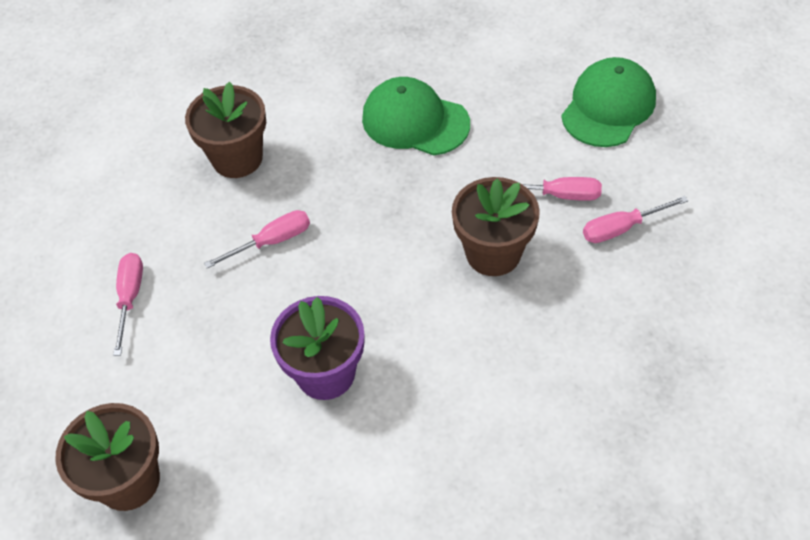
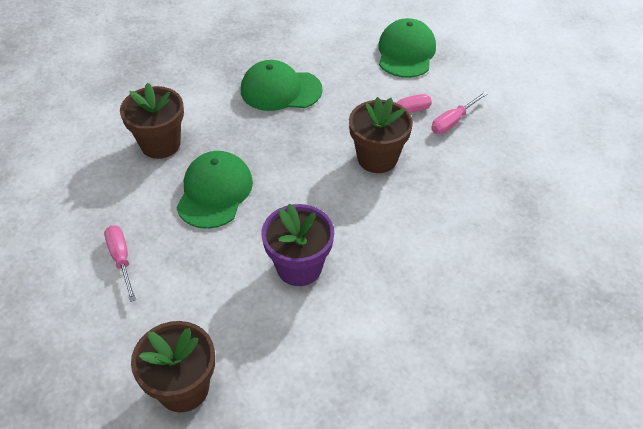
camera: 25 degrees left, 5 degrees down
pink screwdriver [204,210,310,268] -> green cap [176,151,253,229]

